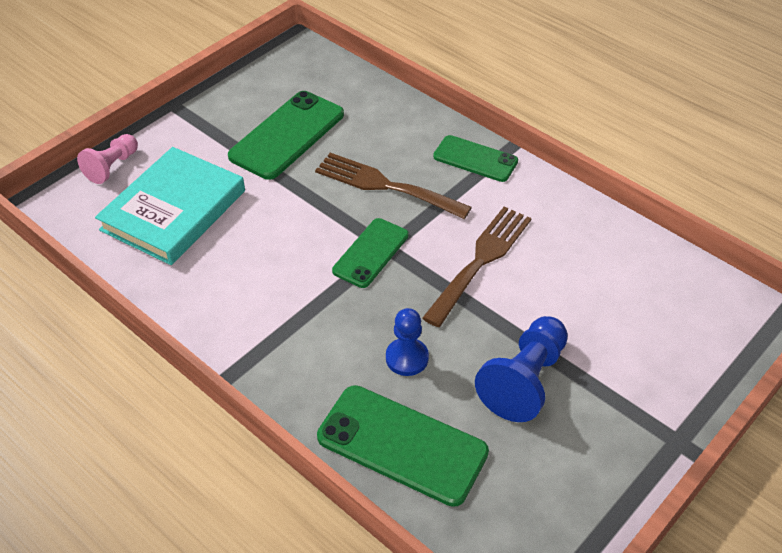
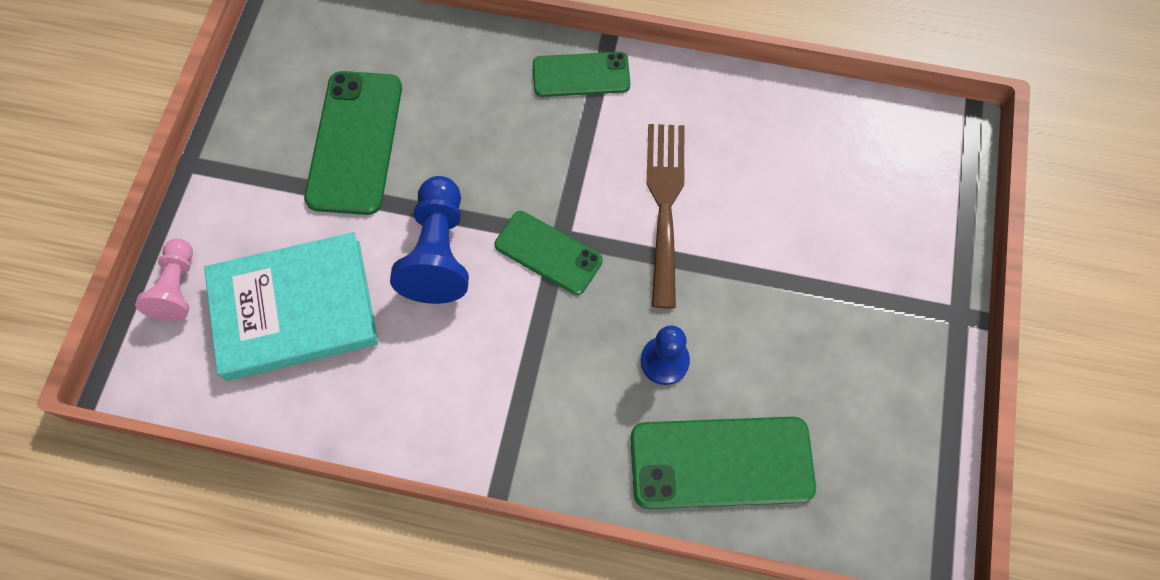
camera: 30 degrees left, 20 degrees up
turquoise book [95,147,245,265] -> turquoise book turned 75 degrees clockwise [204,232,378,381]
brown fork [315,153,472,219] -> none
green phone [332,218,409,288] -> green phone turned 60 degrees counterclockwise [495,211,603,295]
blue pawn [475,316,568,422] -> blue pawn moved to [390,176,469,304]

